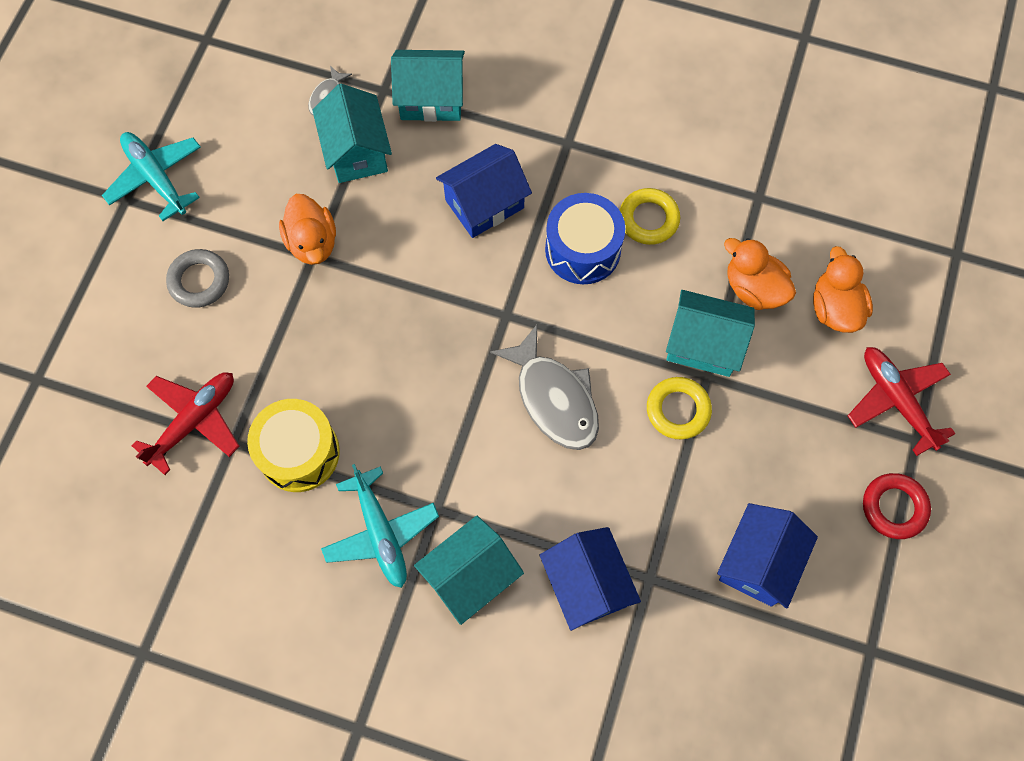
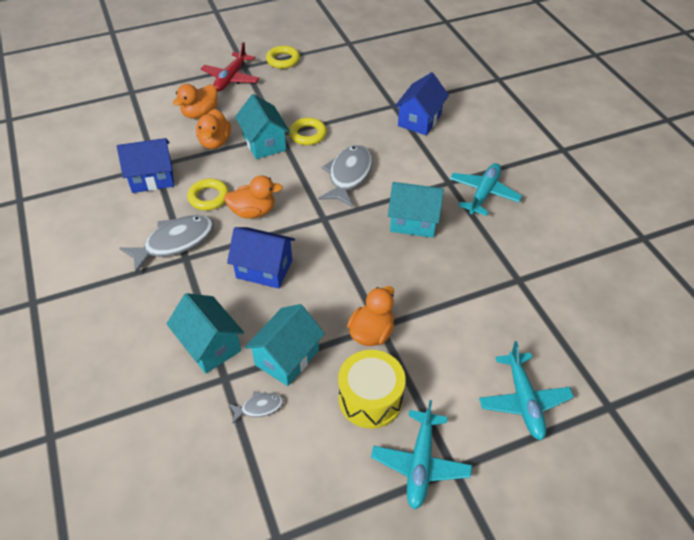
camera: 130 degrees left, 20 degrees down
red plane [132,372,239,475] -> none
grey ring [166,249,229,308] -> none
yellow drum [247,399,340,492] -> yellow drum moved to [338,350,406,429]
turquoise house [414,516,524,625] -> turquoise house moved to [388,182,444,238]
blue drum [545,193,625,284] -> orange duck [224,175,283,218]
blue house [717,503,818,608] -> blue house moved to [117,138,174,193]
red ring [863,473,931,539] -> yellow ring [266,45,300,69]
none -> grey fish [120,215,214,274]
none -> turquoise plane [479,341,574,440]

